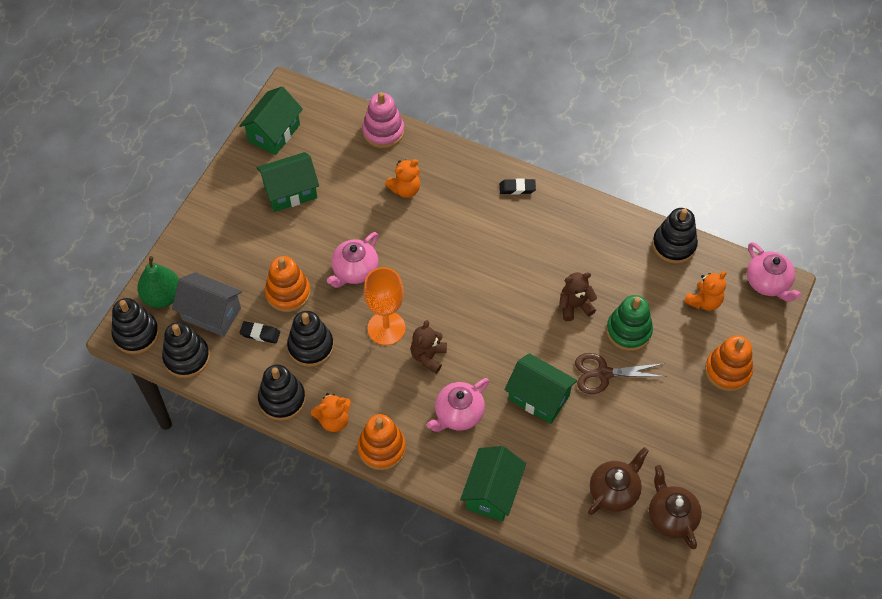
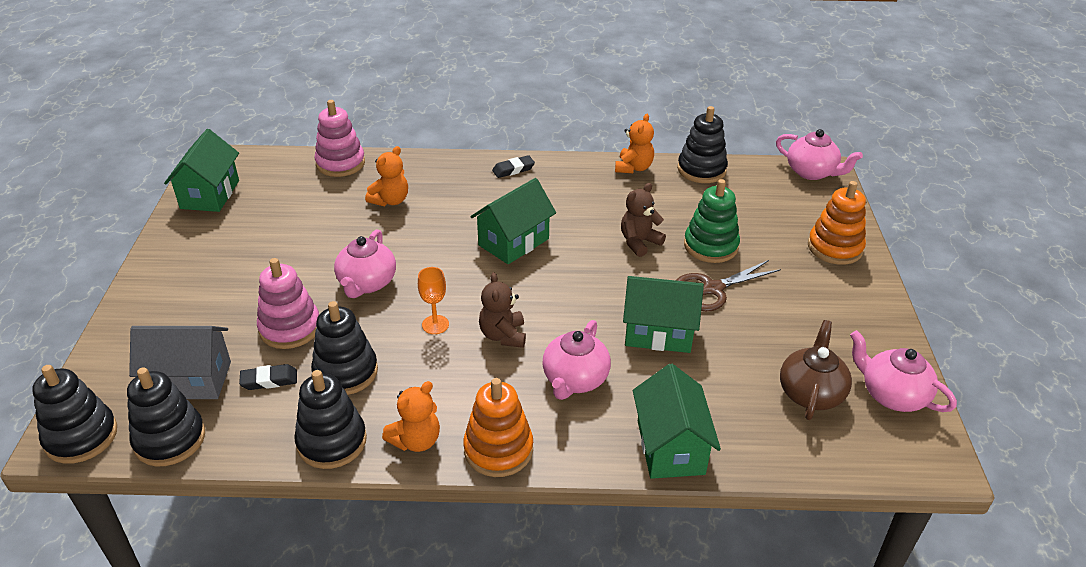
camera: 25 degrees left, 20 degrees down
green pear [137,256,179,308] -> none
green house [257,152,319,212] -> green house moved to [470,178,556,264]
orange stacking toy [265,256,311,312] -> pink stacking toy [257,258,319,349]
orange goblet [364,267,405,345] -> orange goblet [418,267,449,334], size x0.54
brown teapot [649,465,702,549] -> pink teapot [850,330,957,412]
orange teddy bear [684,271,727,311] -> orange teddy bear moved to [615,114,654,173]

